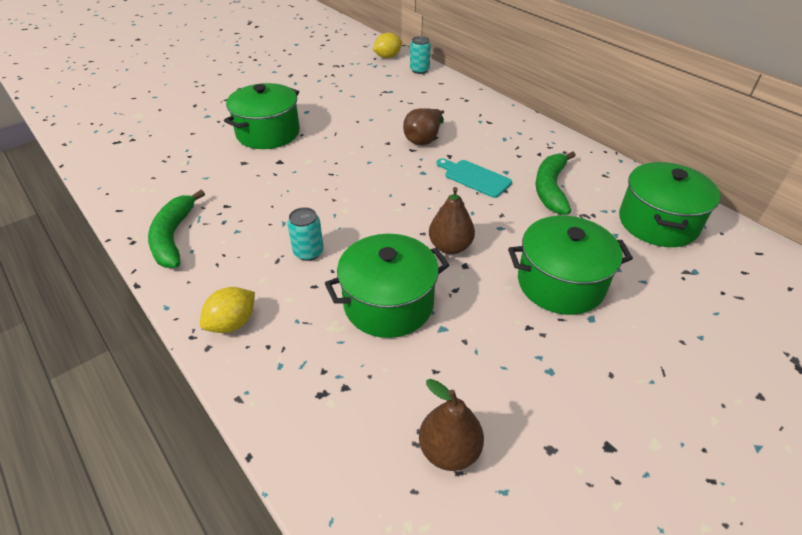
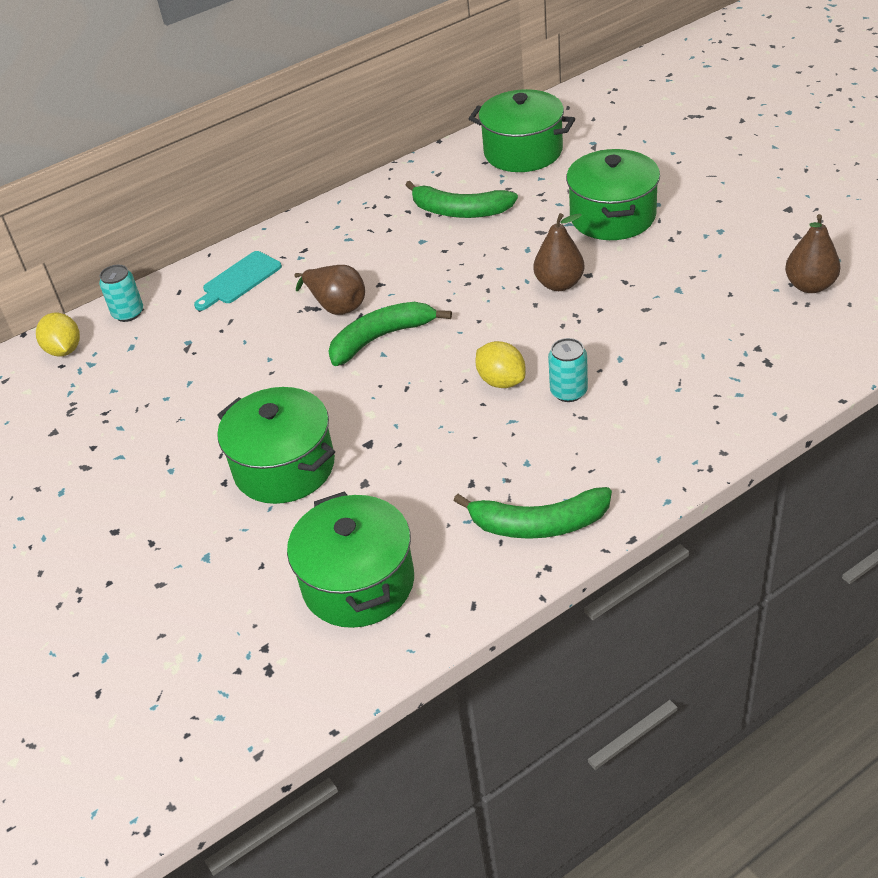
camera: 80 degrees left, 0 degrees up
yellow lemon [200,287,255,333] -> yellow lemon moved to [476,341,526,388]
green pot [325,234,449,338] -> green pot moved to [287,491,414,628]
turquoise cutting board [437,158,512,198] -> turquoise cutting board moved to [194,251,282,311]
none -> green banana [328,302,452,366]

